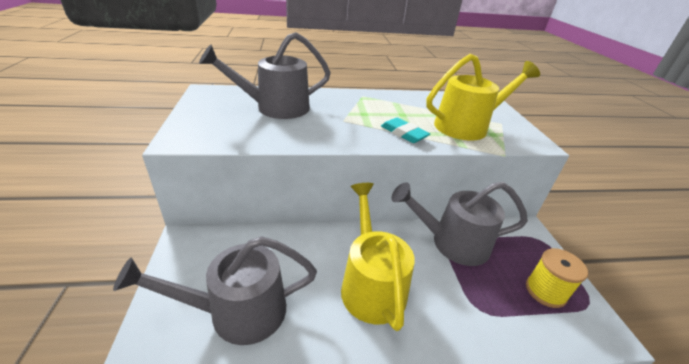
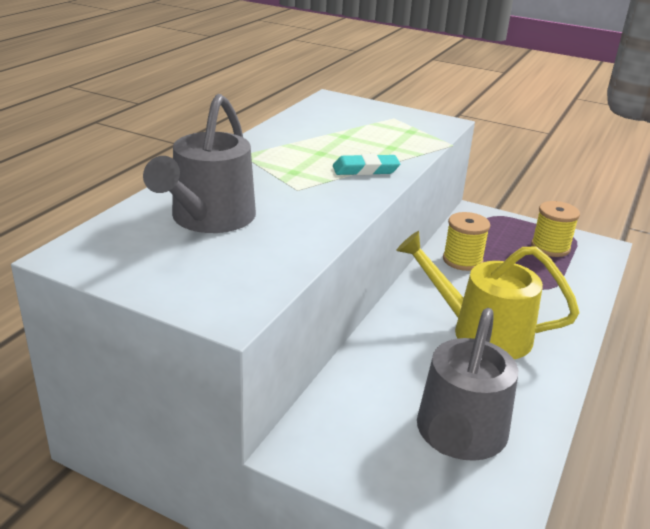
camera: 55 degrees left, 5 degrees down
grey watering can [392,182,528,266] -> yellow spool [443,212,490,271]
yellow watering can [426,54,540,141] -> none

